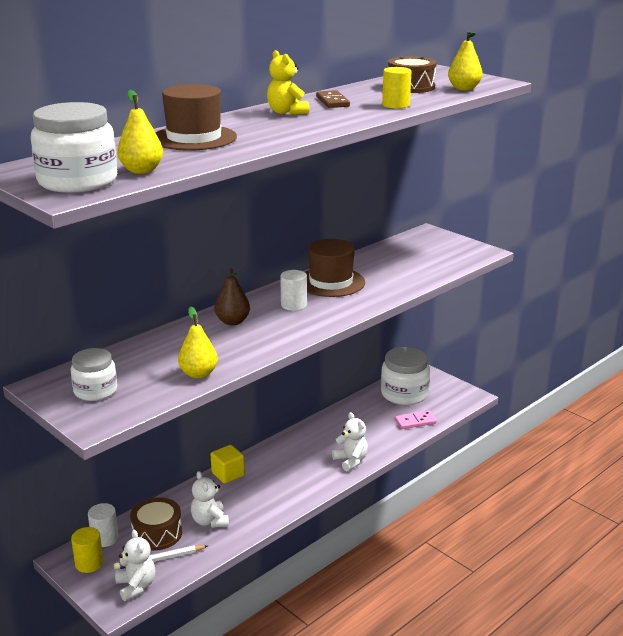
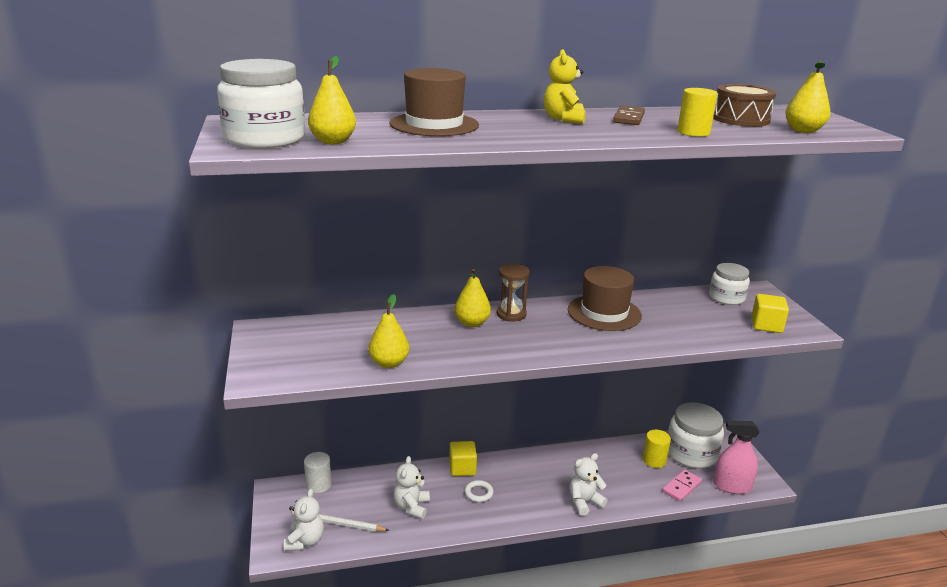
camera: 30 degrees right, 0 degrees up
white jar [71,348,117,401] -> white jar moved to [709,263,750,305]
yellow cylinder [71,527,103,573] -> yellow cylinder moved to [643,430,671,468]
brown drum [130,497,182,551] -> none
brown pear [215,268,250,325] -> yellow pear [454,269,491,327]
white cylinder [280,270,307,311] -> none
white teddy bear [332,412,368,471] -> white teddy bear turned 120 degrees counterclockwise [569,453,608,516]
pink domino [395,411,437,429] -> pink domino turned 60 degrees counterclockwise [662,469,702,502]
none -> white ring [464,480,494,502]
none -> brown hourglass [497,264,530,321]
none -> pink spray bottle [713,420,760,494]
none -> yellow cube [751,294,789,333]

